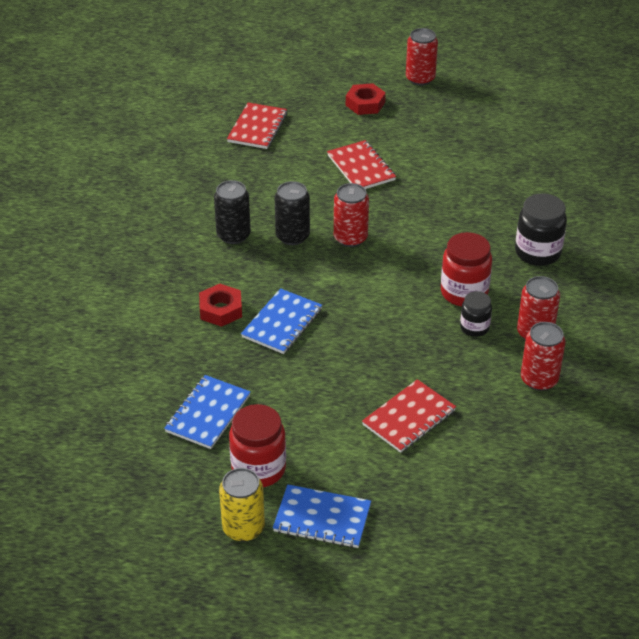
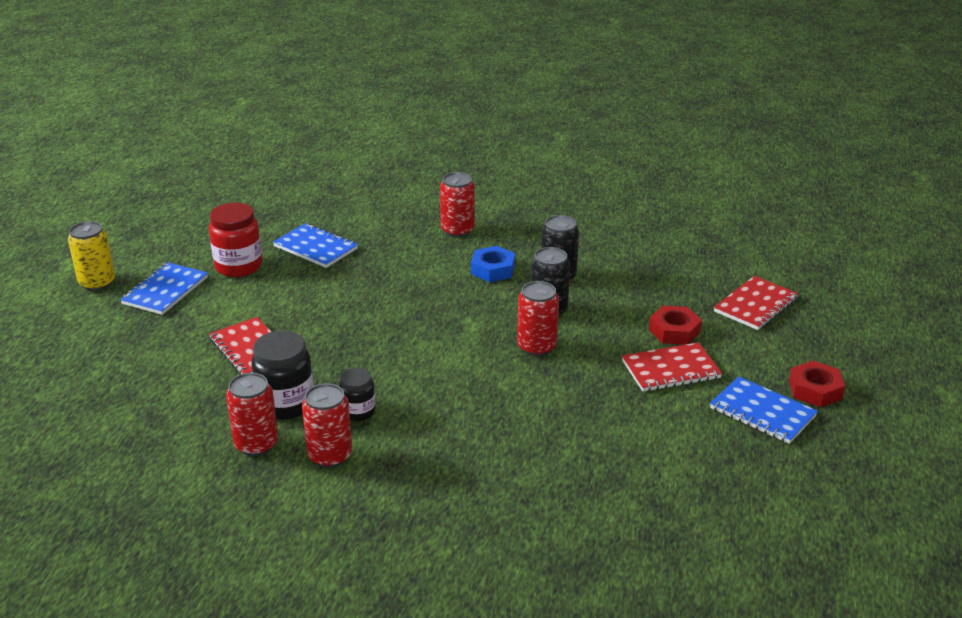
camera: 100 degrees right, 10 degrees down
red nut [199,284,242,327] -> red nut moved to [649,306,702,345]
yellow can [219,468,265,542] -> yellow can moved to [68,221,115,291]
red notebook [227,102,287,149] -> red notebook turned 75 degrees counterclockwise [714,276,798,330]
blue notebook [241,288,322,354] -> blue notebook moved to [710,376,818,444]
red can [406,28,438,86] -> red can moved to [440,172,475,237]
red jar [441,232,492,306] -> none
black jar [515,193,567,266] -> black jar moved to [251,331,314,420]
none -> blue nut [471,246,515,282]

